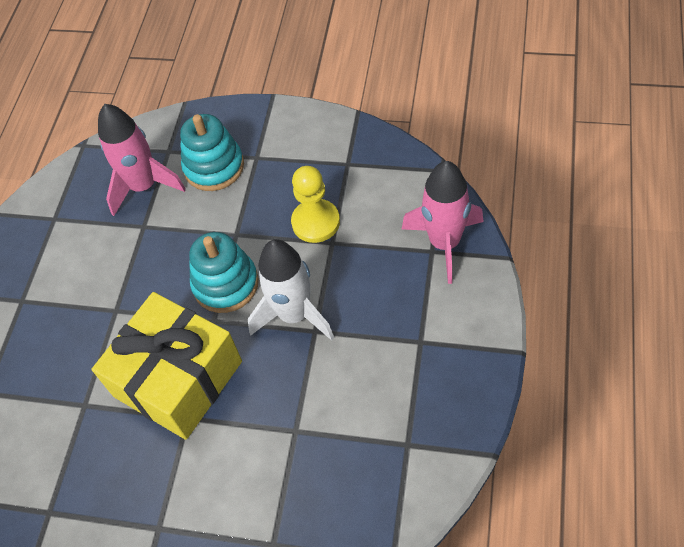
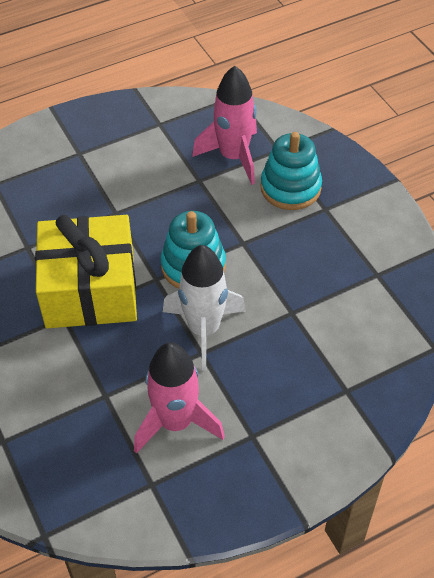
camera: 45 degrees right, 5 degrees down
yellow pawn [291,166,340,243] -> none
pink rocket [402,161,484,284] -> pink rocket moved to [134,342,225,454]

